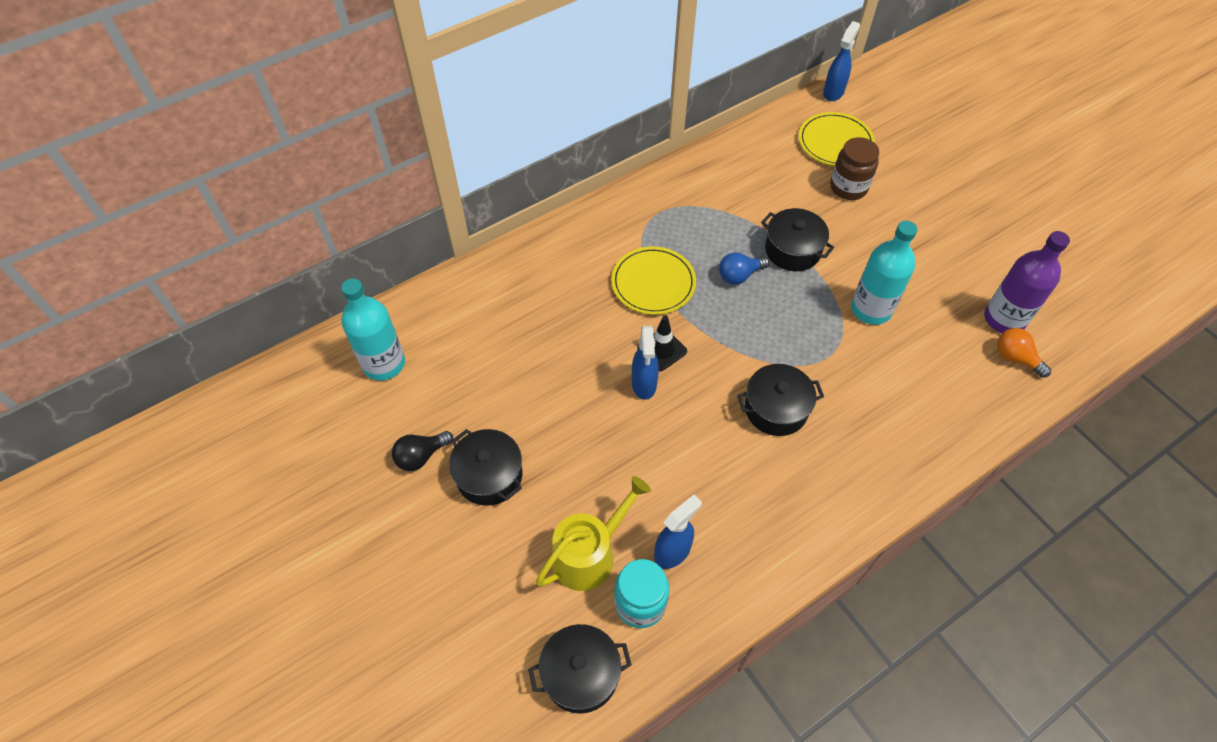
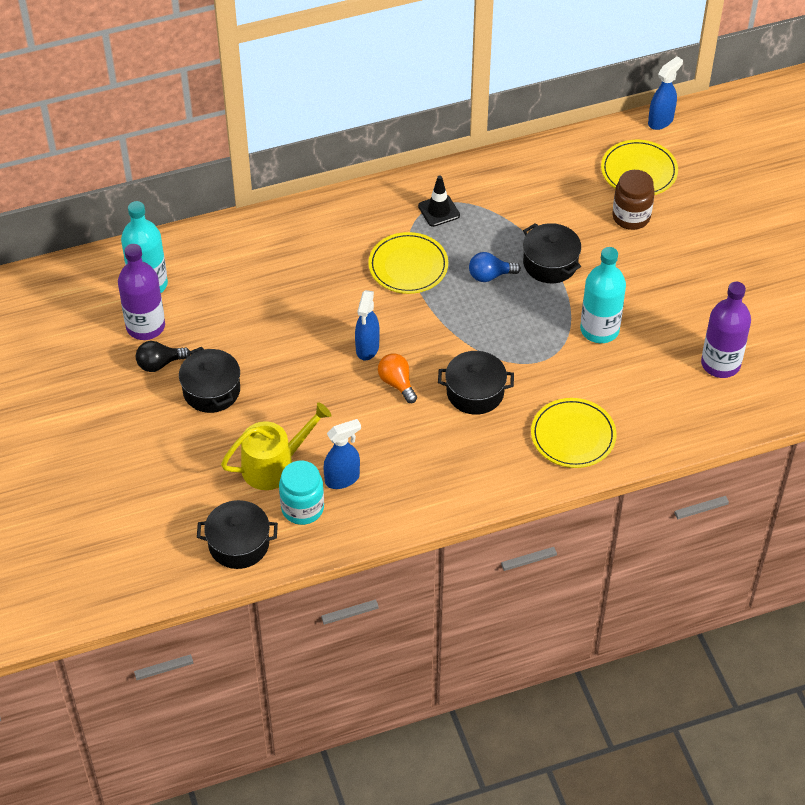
camera: 15 degrees right, 5 degrees down
black traffic cone [637,315,687,371] -> black traffic cone moved to [418,176,460,227]
orange light bulb [997,328,1051,378] -> orange light bulb moved to [378,353,417,403]
none -> purple bottle [118,244,165,340]
none -> yellow plate [531,398,616,468]

